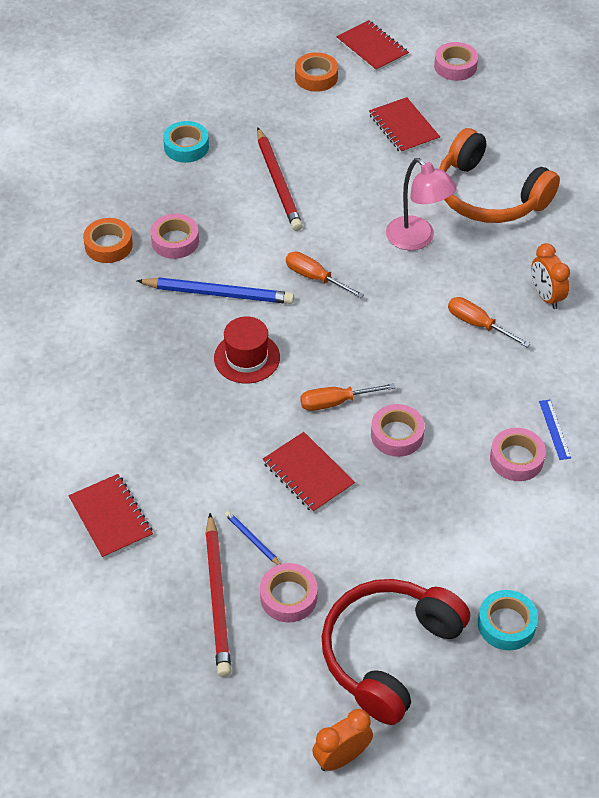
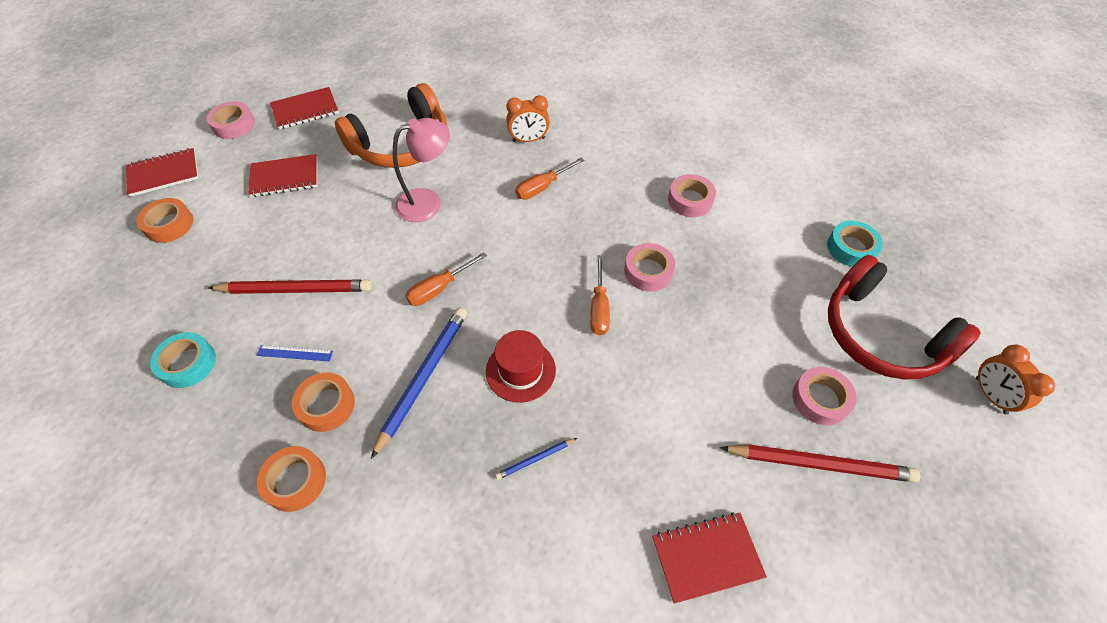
camera: 75 degrees left, 5 degrees up
pink tape [151,214,199,259] -> orange tape [292,373,355,432]
blue pencil [225,511,281,565] -> blue pencil moved to [495,438,577,480]
red notebook [263,432,355,513] -> red notebook moved to [270,87,339,129]
blue ruler [539,400,571,460] -> blue ruler moved to [257,345,333,361]

